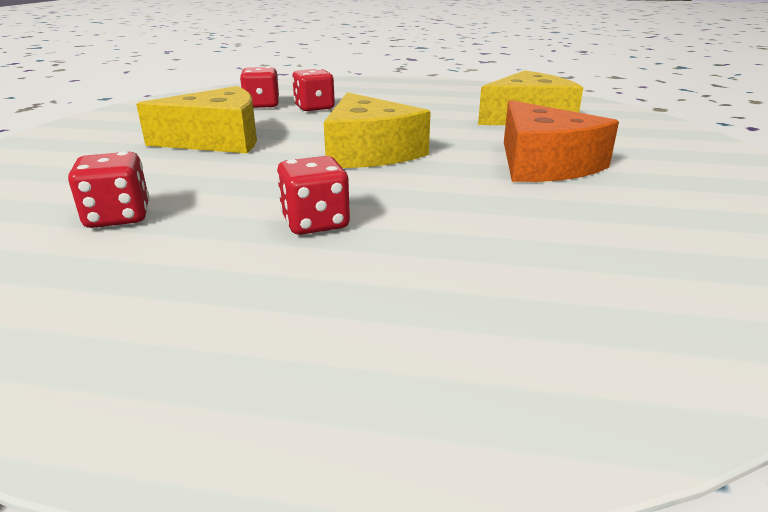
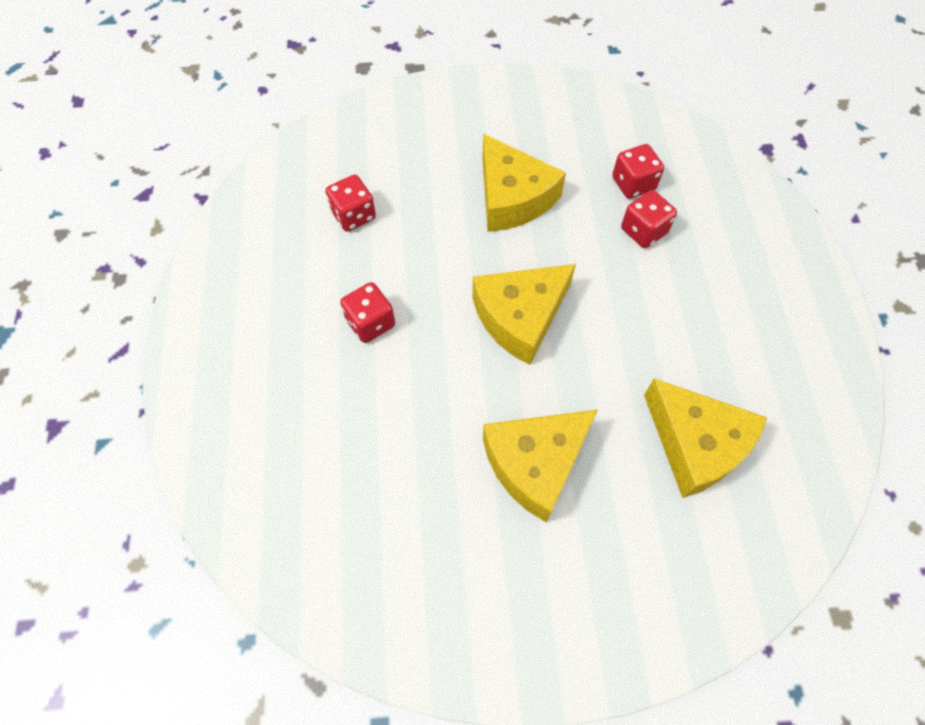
camera: 75 degrees right, 35 degrees up
orange cheese [504,100,619,182] -> yellow cheese [483,410,598,523]

